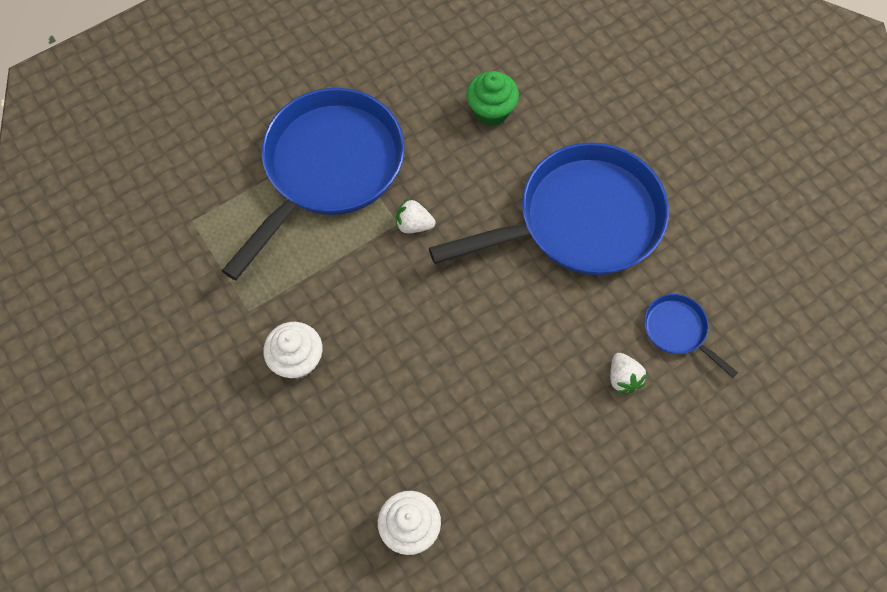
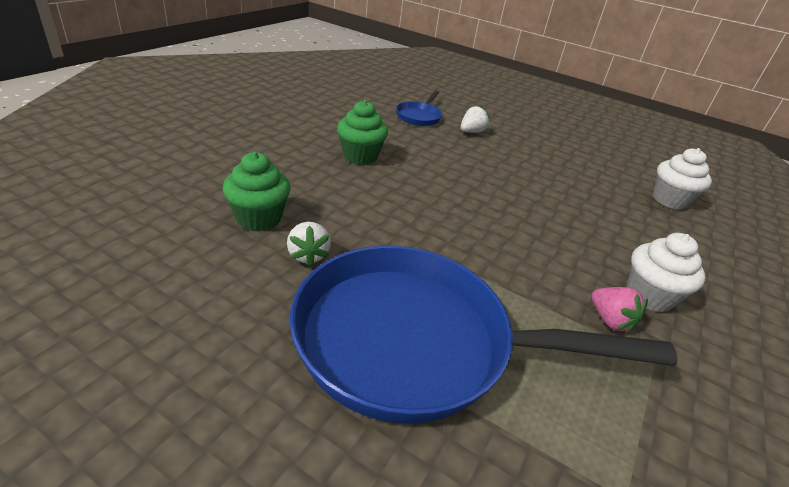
camera: 120 degrees left, 30 degrees down
white strawberry [396,198,436,233] -> white strawberry moved to [287,222,331,266]
blue pan [429,142,669,275] -> green cupcake [337,100,388,165]
none -> pink strawberry [592,287,648,334]

